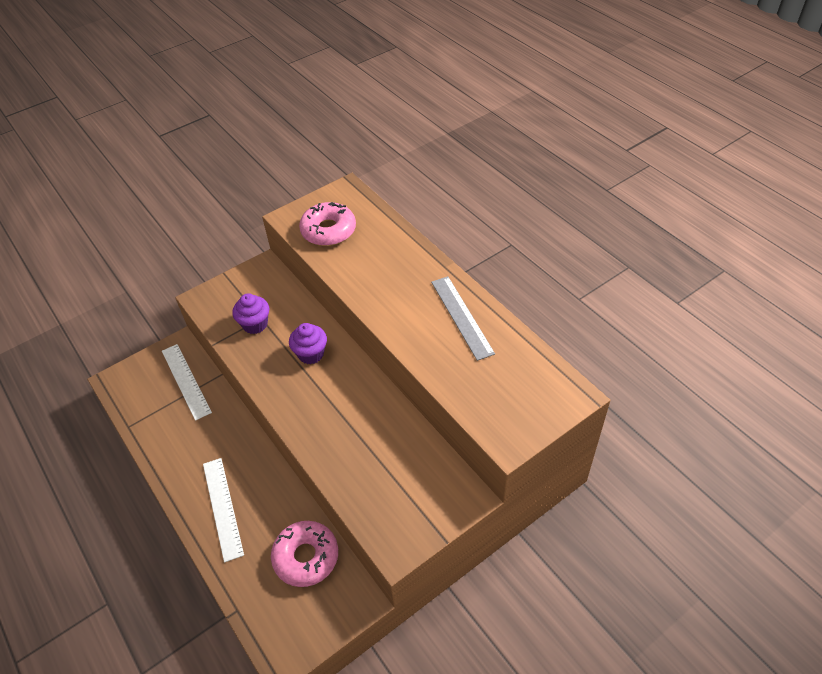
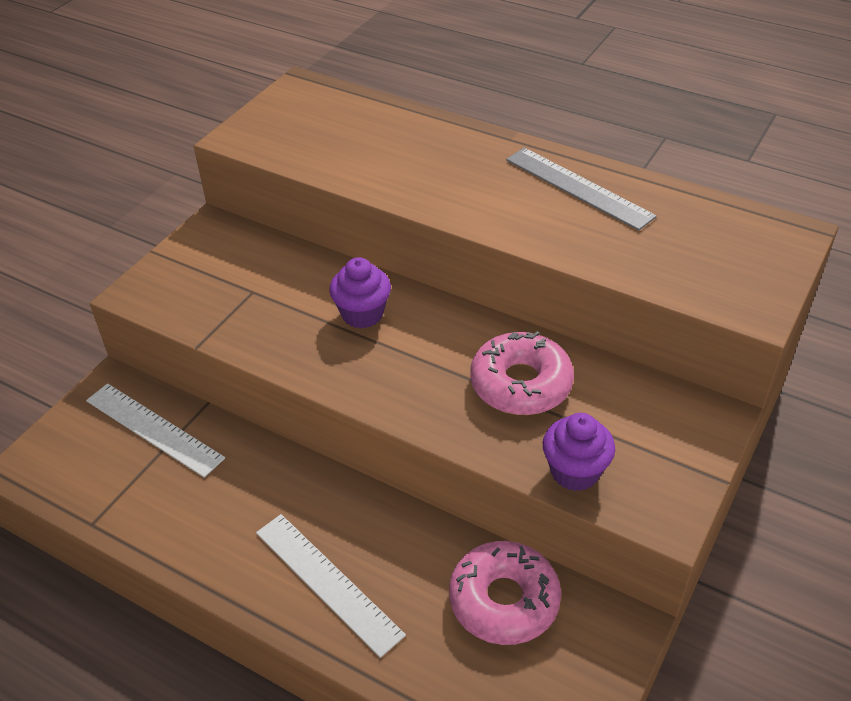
camera: 25 degrees left, 5 degrees down
purple cupcake [232,293,269,334] -> purple cupcake moved to [543,413,615,491]
pink donut [299,202,356,246] -> pink donut moved to [470,331,574,415]

